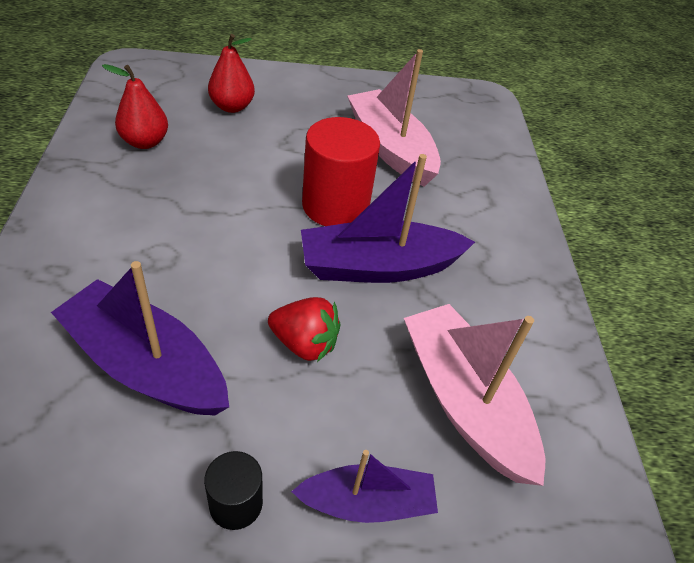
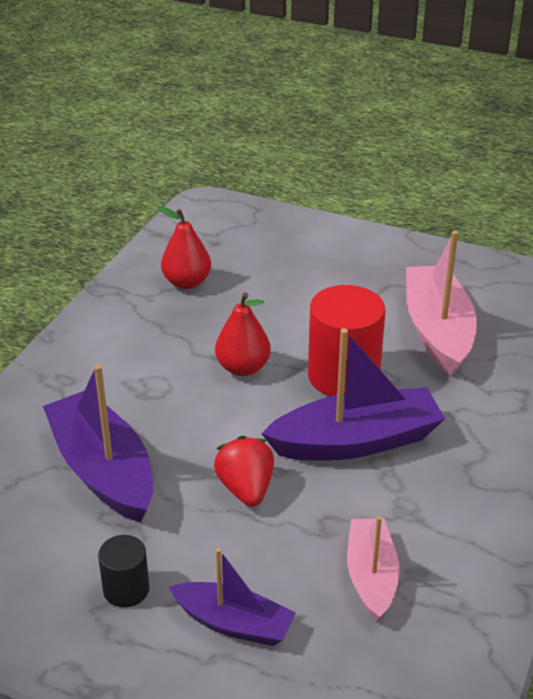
camera: 30 degrees right, 10 degrees down
red pear [208,34,255,113] -> red pear moved to [215,292,271,376]
red strawberry [268,297,340,362] -> red strawberry turned 150 degrees counterclockwise [214,436,274,507]
purple boat [301,154,475,283] -> purple boat turned 150 degrees clockwise [261,328,445,461]
pink boat [404,304,545,486] -> pink boat [347,516,400,621], size x0.61

